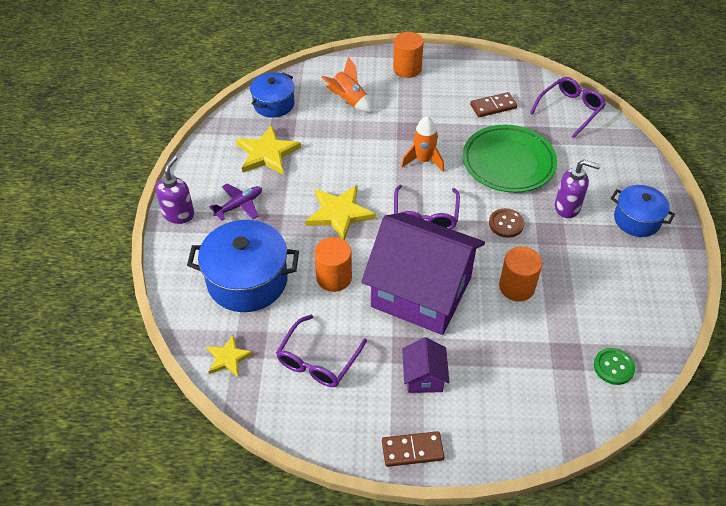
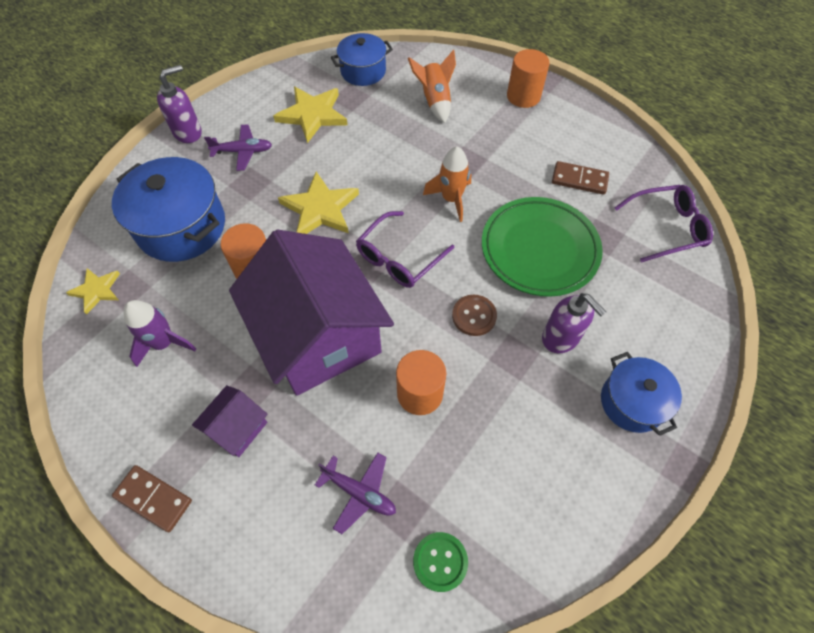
camera: 35 degrees right, 10 degrees up
purple glasses [276,315,367,387] -> purple rocket [123,300,196,367]
none -> purple plane [315,452,396,534]

